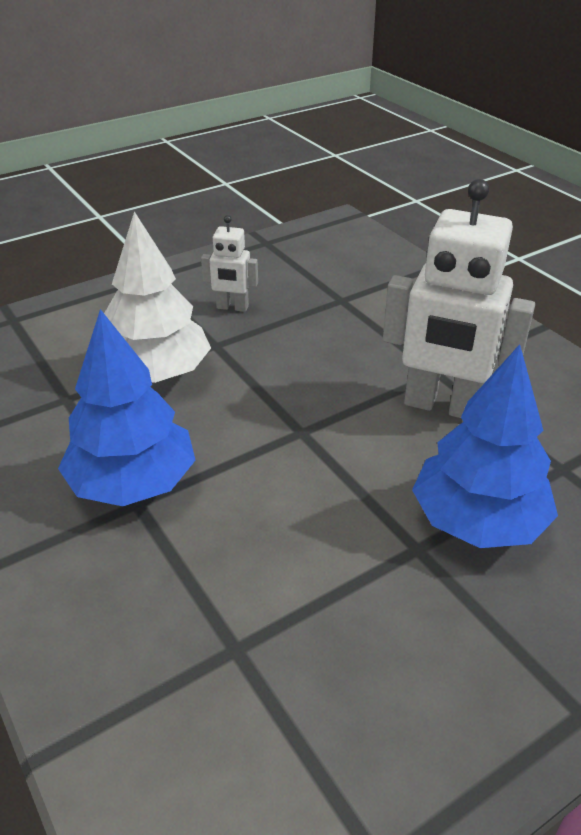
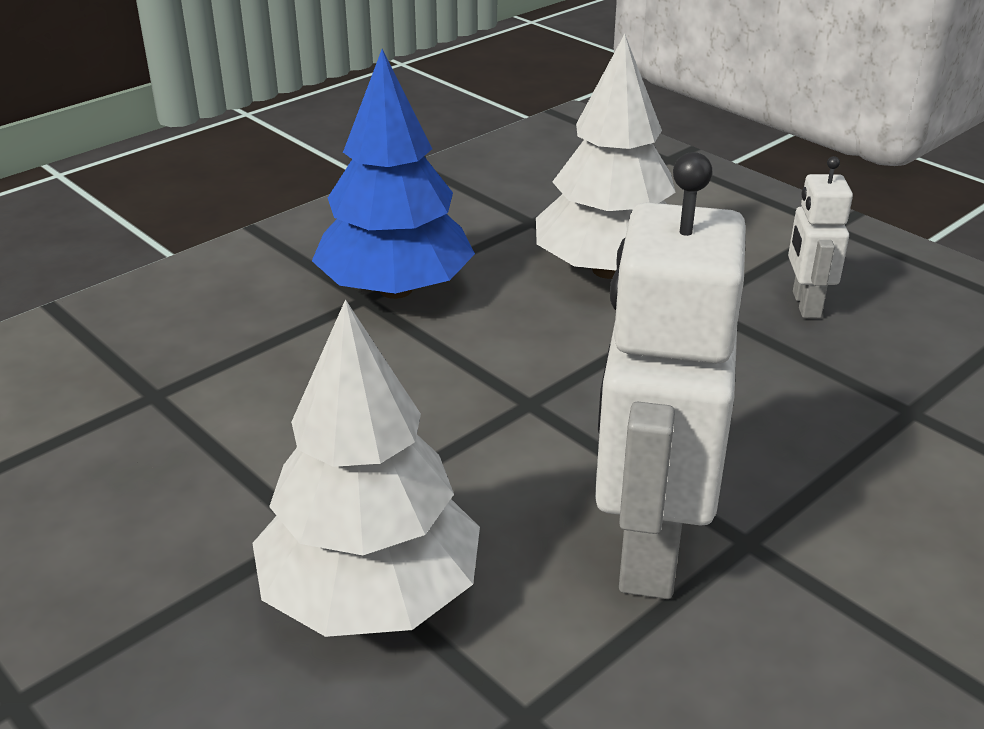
camera: 80 degrees right, 5 degrees down
blue tree [412,344,558,548] -> white tree [252,299,480,637]

